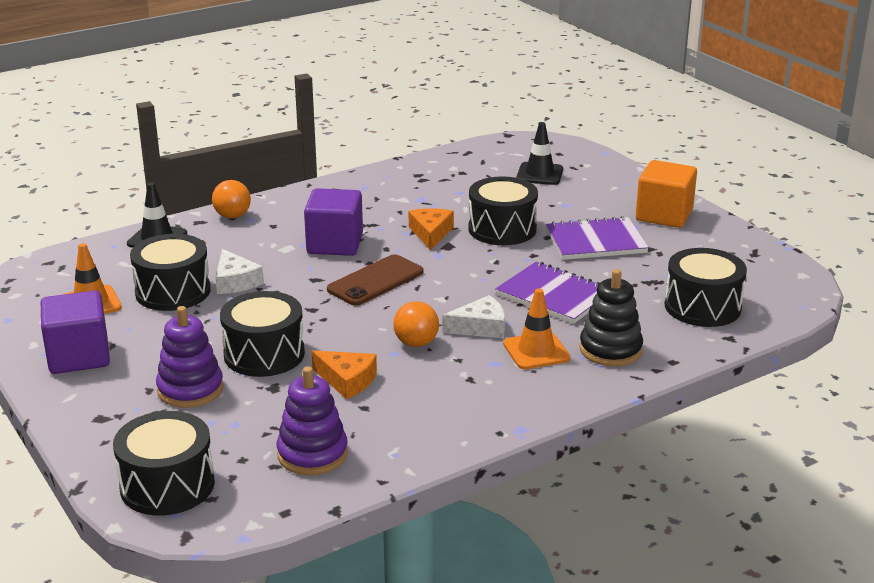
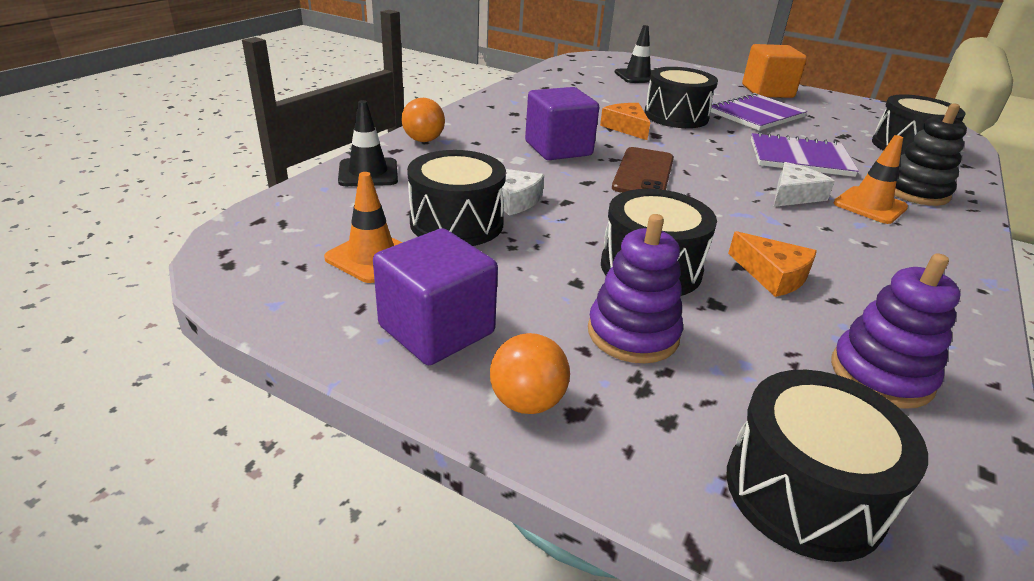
camera: 30 degrees left, 5 degrees up
orange cheese [311,350,377,399] -> orange cheese turned 45 degrees clockwise [728,231,817,297]
orange ball [393,301,439,347] -> orange ball moved to [490,333,570,414]

